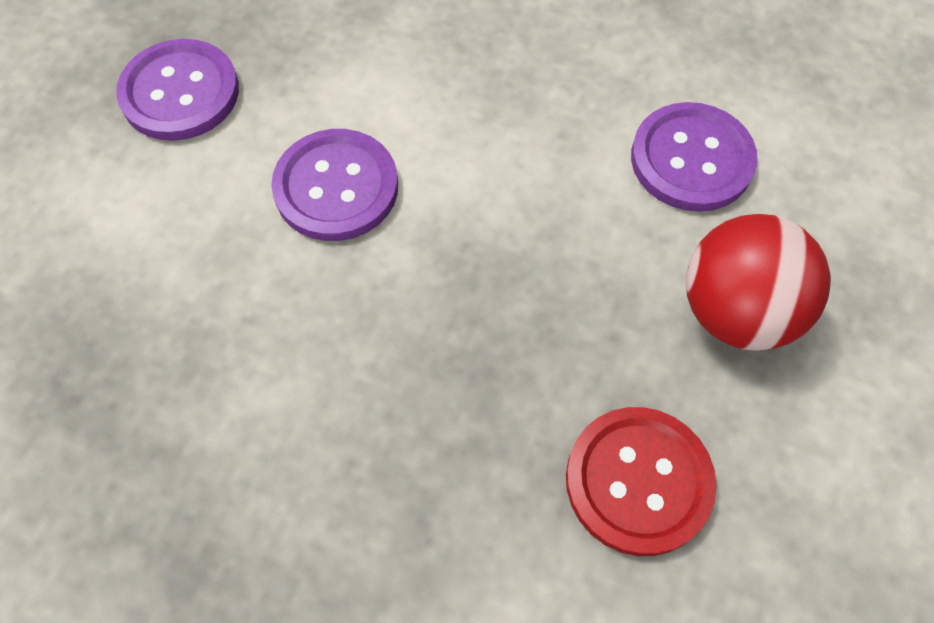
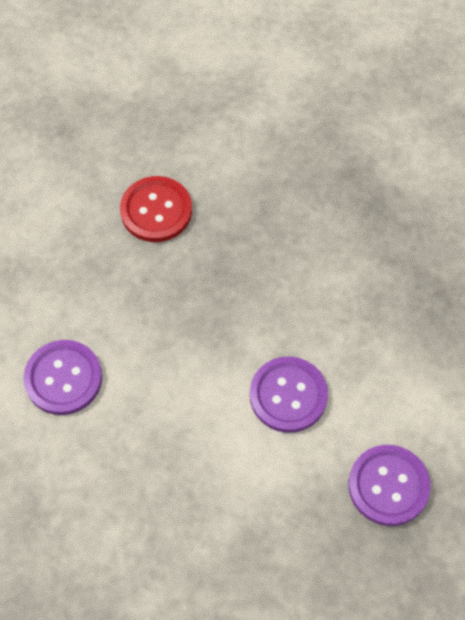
camera: 170 degrees left, 0 degrees up
red ball [686,214,831,351] -> none

